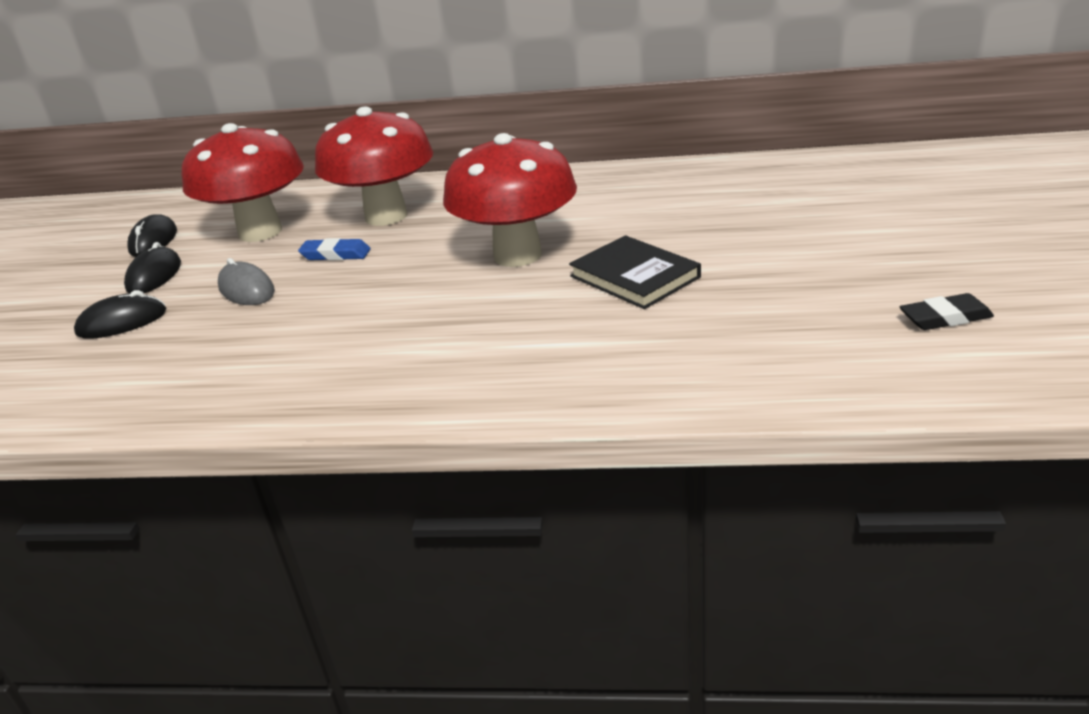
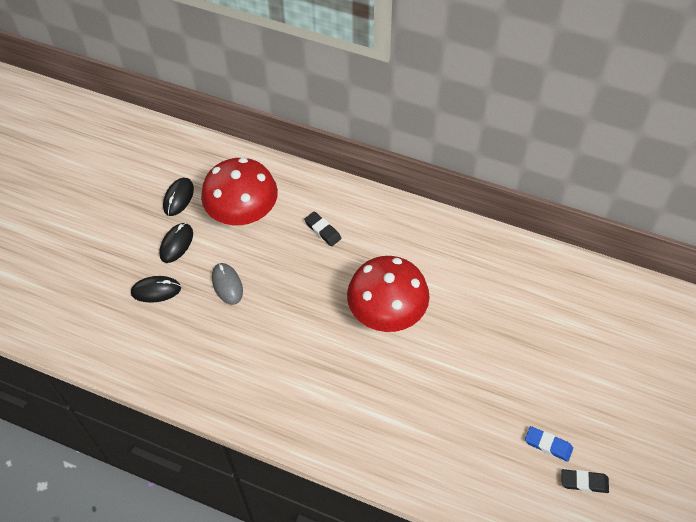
camera: 15 degrees right, 25 degrees up
blue eraser [298,238,371,261] -> blue eraser moved to [525,426,573,462]
red mushroom [315,106,433,226] -> black eraser [304,211,341,246]
black book [569,235,701,309] -> none

